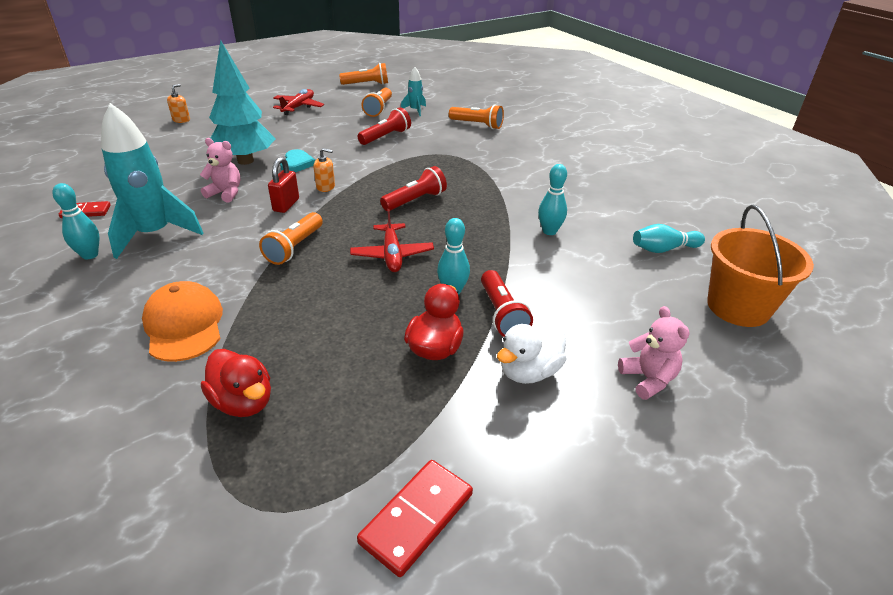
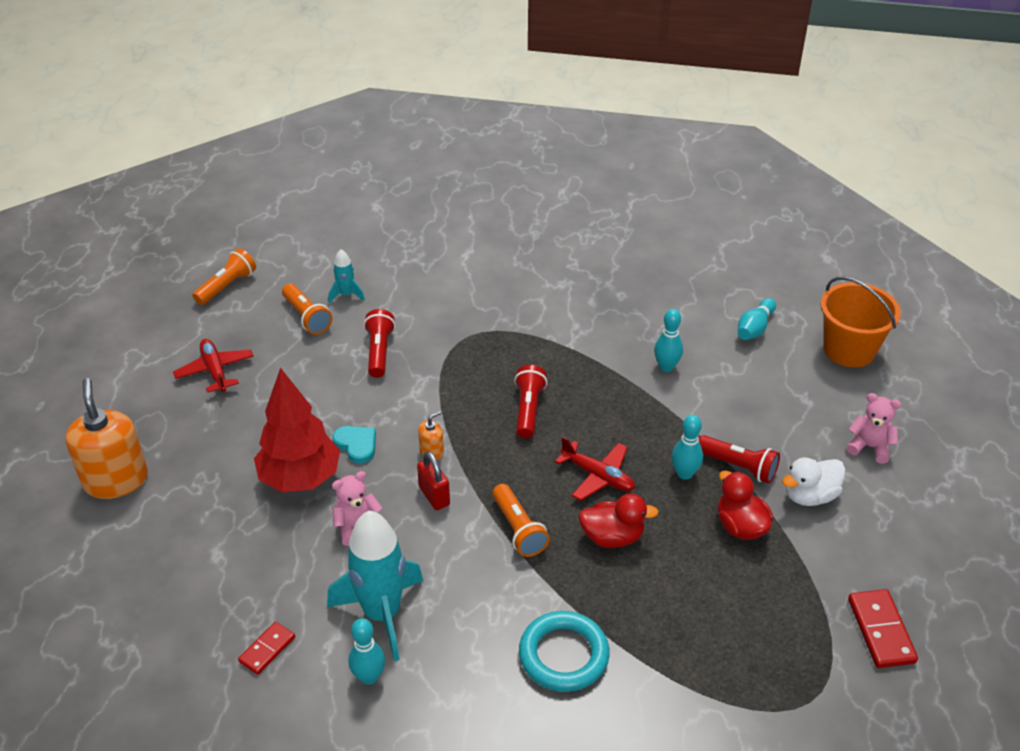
camera: 45 degrees left, 5 degrees up
orange cap [142,281,223,362] -> turquoise ring [519,611,610,692]
orange soap dispenser [167,84,190,123] -> orange soap dispenser [65,378,148,499], size x2.28
red duck [201,349,271,417] -> red duck moved to [578,493,659,548]
turquoise tree [209,40,275,165] -> red tree [254,368,340,492]
orange flashlight [449,104,504,129] -> none
white duck [497,323,567,384] -> white duck turned 60 degrees clockwise [782,458,846,506]

